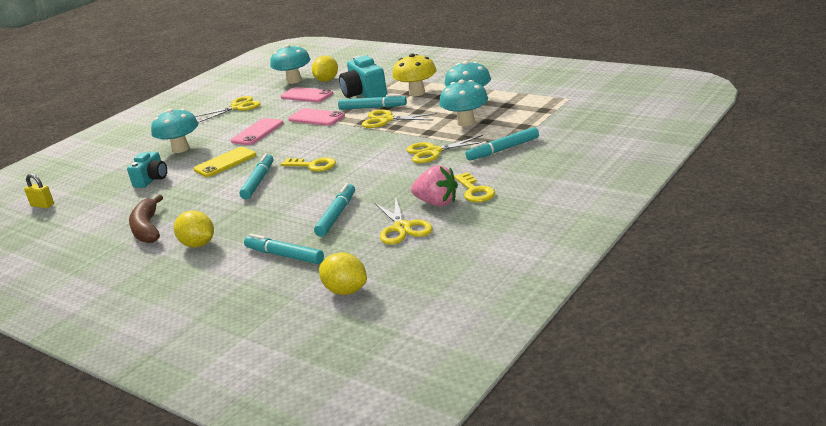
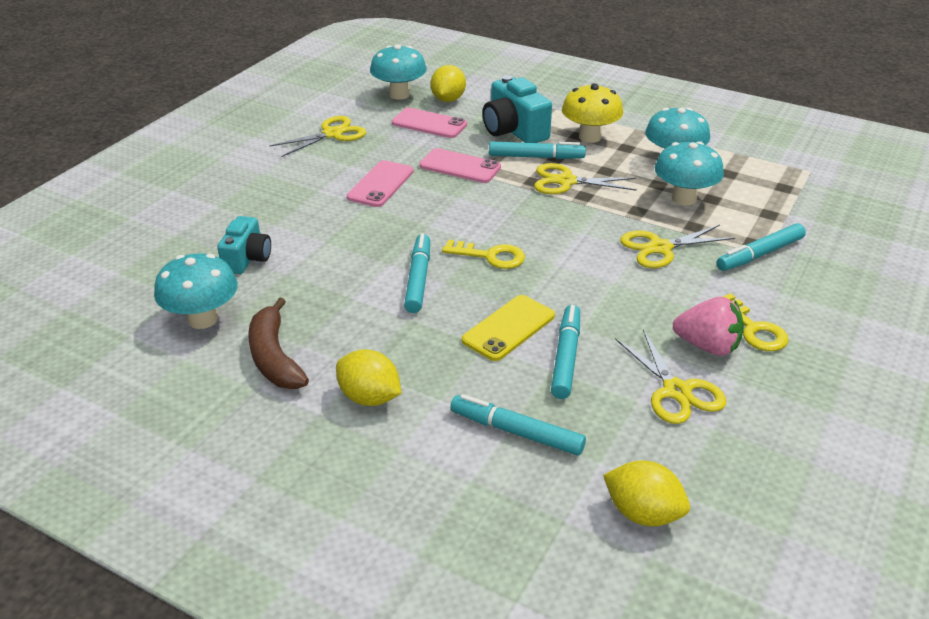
camera: 10 degrees left, 10 degrees up
yellow padlock [24,174,54,208] -> none
turquoise mushroom [151,109,199,153] -> turquoise mushroom moved to [154,253,238,329]
yellow phone [194,147,256,177] -> yellow phone moved to [462,295,555,361]

